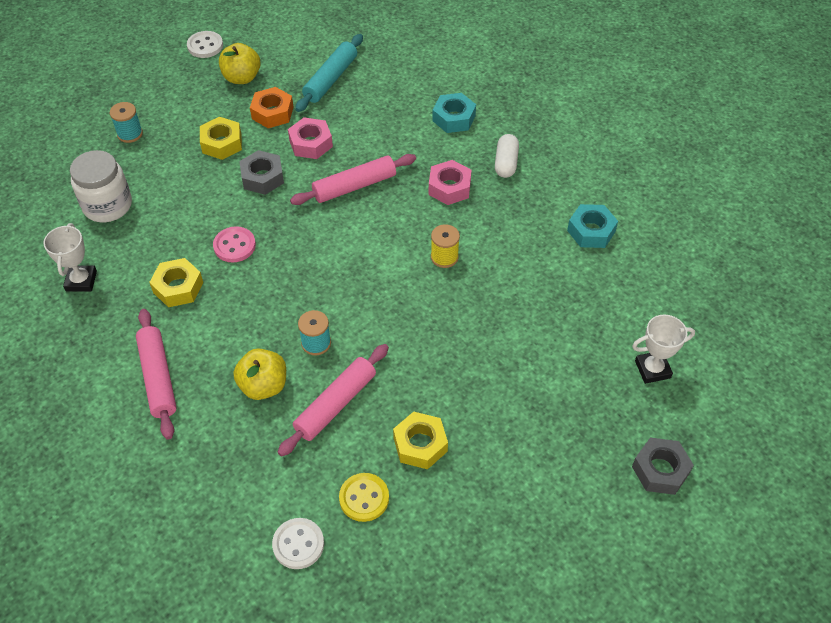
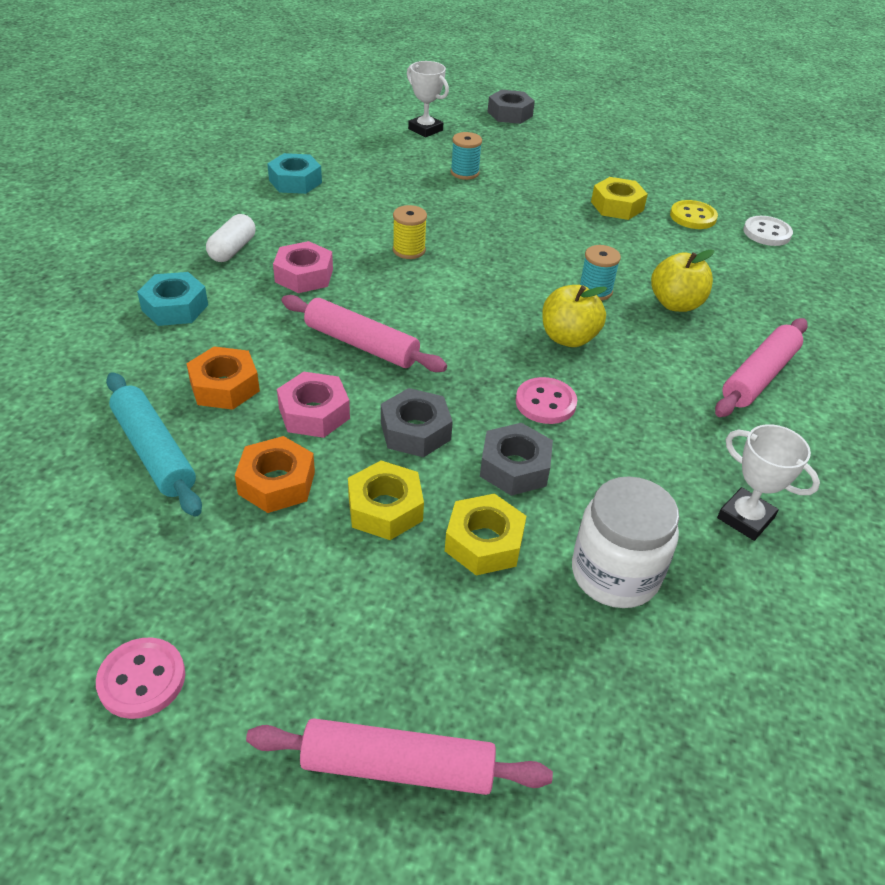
camera: 125 degrees left, 10 degrees down
white trophy [43,223,97,292] -> white trophy turned 75 degrees clockwise [717,424,820,541]
turquoise spool [110,102,143,143] -> turquoise spool moved to [451,132,482,180]
yellow nut [149,258,203,307] -> yellow nut moved to [445,493,526,575]
white button [187,31,223,58] -> pink button [96,637,185,719]
yellow apple [219,43,261,84] -> yellow apple moved to [542,285,607,347]
pink rolling pin [278,344,389,456] -> pink rolling pin moved to [246,718,553,795]
turquoise rolling pin [295,34,363,112] -> turquoise rolling pin turned 60 degrees clockwise [106,372,202,517]
white capsule [495,134,519,178] -> white capsule turned 45 degrees counterclockwise [206,214,256,262]
none -> orange nut [186,346,260,410]
none -> grey nut [480,423,553,496]

